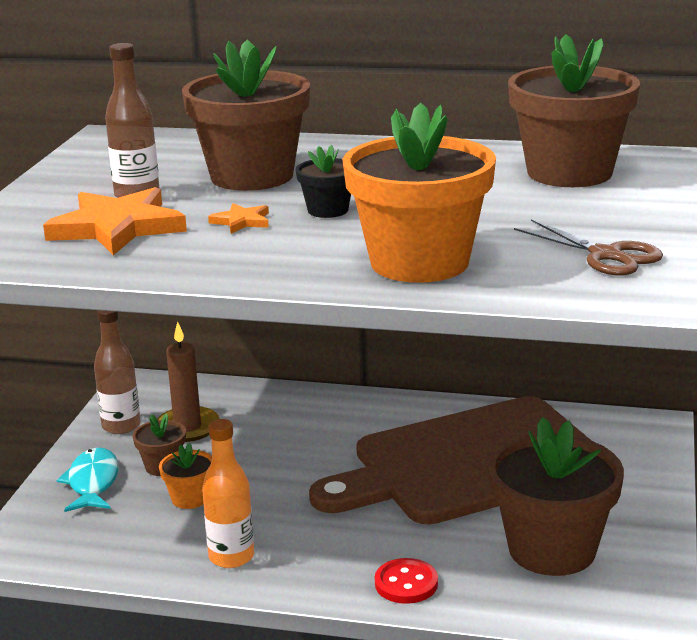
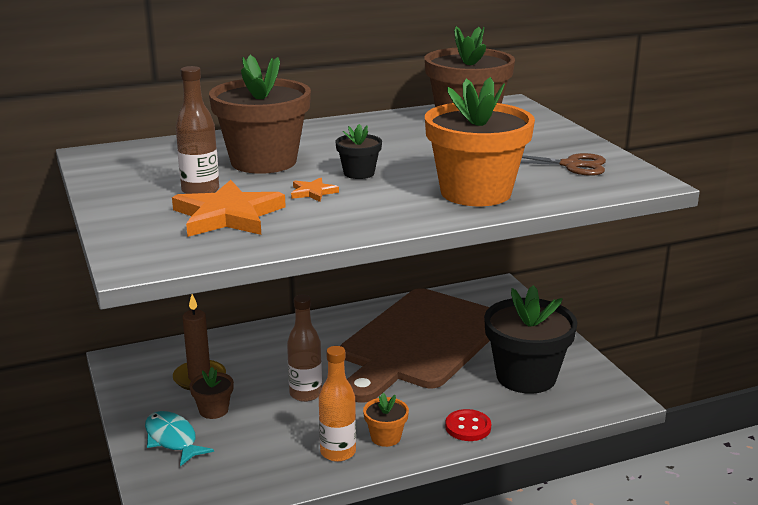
camera: 35 degrees left, 0 degrees up
brown bottle [94,310,141,434] -> brown bottle moved to [287,295,322,402]
orange flower pot [159,443,212,509] -> orange flower pot moved to [363,393,409,447]
brown flower pot [488,417,624,576] -> black flower pot [484,285,577,394]

